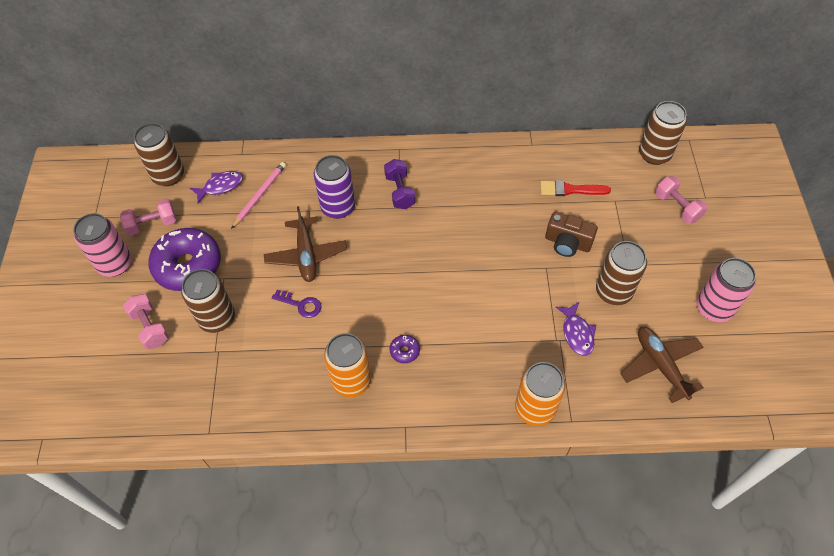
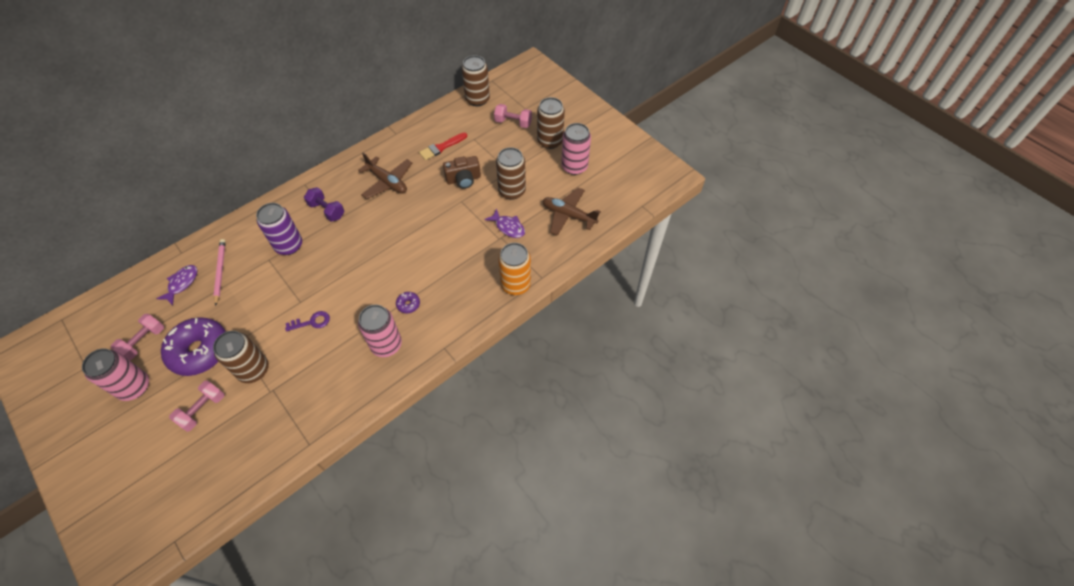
camera: 40 degrees left, 0 degrees up
pink dumbbell [123,294,169,349] -> pink dumbbell turned 75 degrees counterclockwise [169,380,224,432]
brown can [134,123,184,186] -> brown can moved to [537,97,565,149]
brown plane [264,206,347,282] -> brown plane moved to [358,153,412,199]
orange can [324,333,371,397] -> pink can [358,305,402,357]

